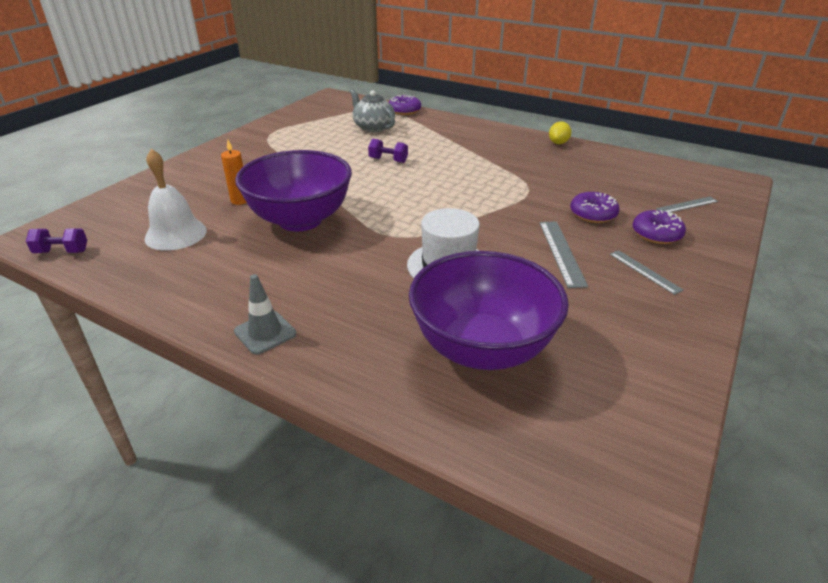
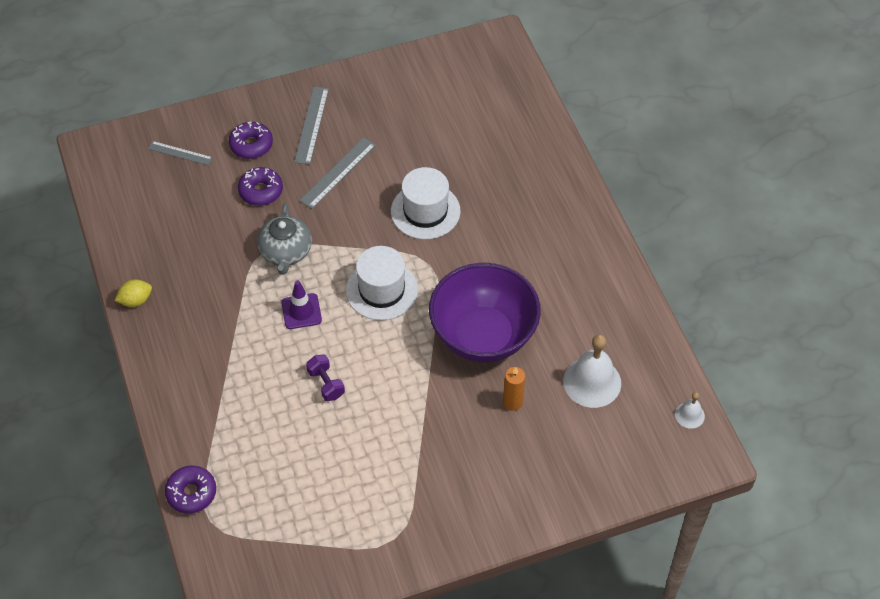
camera: 140 degrees left, 20 degrees up
purple dumbbell [26,228,87,253] -> white bell [675,392,705,429]
grey traffic cone [234,274,297,355] -> none
grey teapot [350,89,395,132] -> grey teapot moved to [257,203,312,275]
purple bowl [409,251,569,370] -> none
grey ruler [610,250,684,295] -> grey ruler [294,87,329,165], size x1.52
none -> purple traffic cone [281,280,322,329]
none -> white hat [346,246,418,320]

